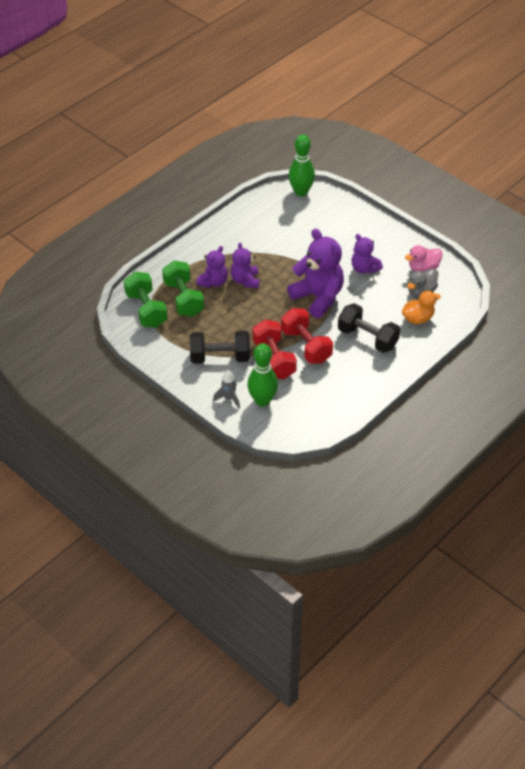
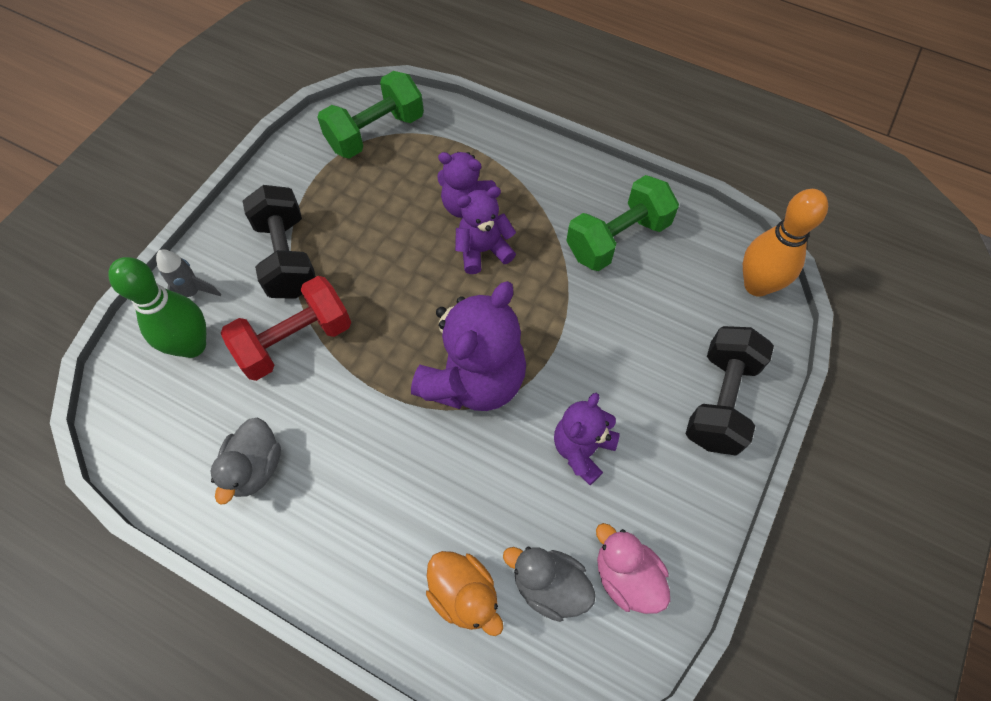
camera: 75 degrees right, 15 degrees up
green dumbbell [162,260,204,317] -> green dumbbell moved to [566,175,679,271]
red dumbbell [281,308,333,364] -> none
green bowling pin [288,135,315,196] -> orange bowling pin [743,189,828,297]
black dumbbell [338,303,400,353] -> black dumbbell moved to [685,326,774,456]
none -> grey duck [211,417,281,505]

